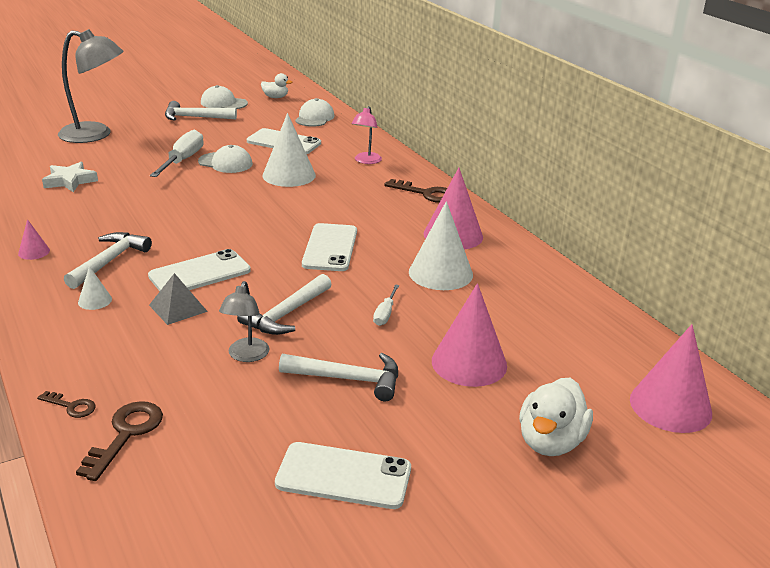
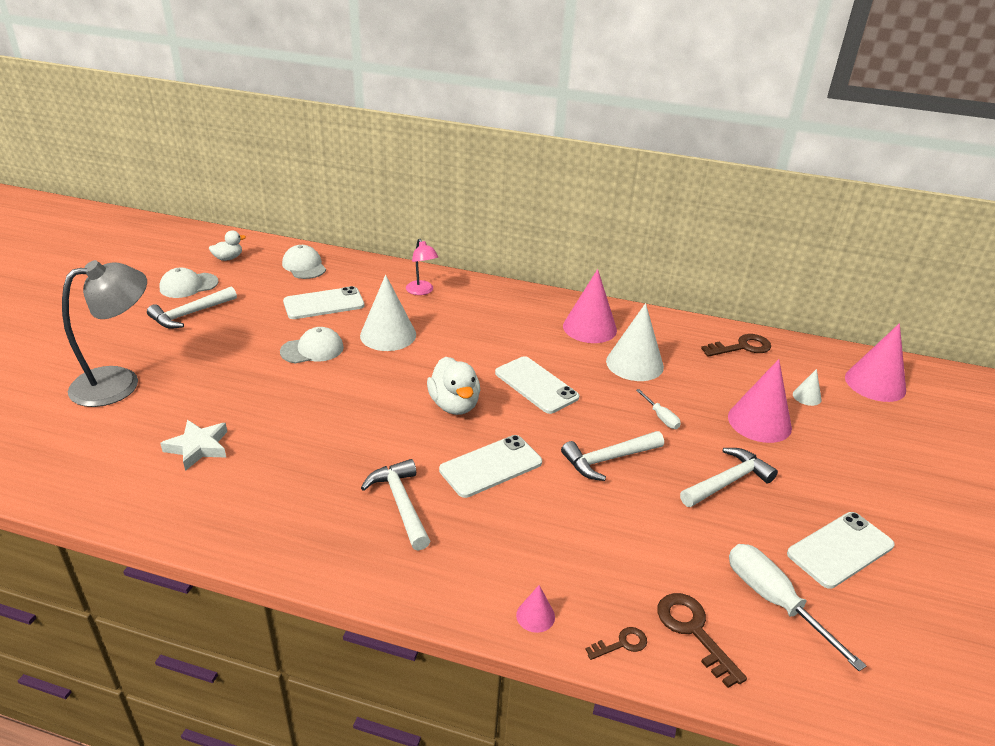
camera: 45 degrees left, 5 degrees up
pink cone [18,219,50,260] -> pink cone moved to [516,585,555,633]
white cone [78,266,112,310] -> white cone moved to [793,369,822,406]
white phone [148,249,251,291] -> white phone turned 45 degrees clockwise [439,435,542,498]
grey pyramid [149,273,208,325] -> none
white screwdriver [150,130,204,177] -> white screwdriver moved to [729,544,866,671]
grey lamp [219,281,269,362] -> none
white hammer [237,274,332,335] -> white hammer turned 75 degrees clockwise [561,431,664,481]
brown key [384,179,447,203] -> brown key moved to [701,334,771,357]
white duck [519,378,593,456] -> white duck moved to [427,357,480,415]

